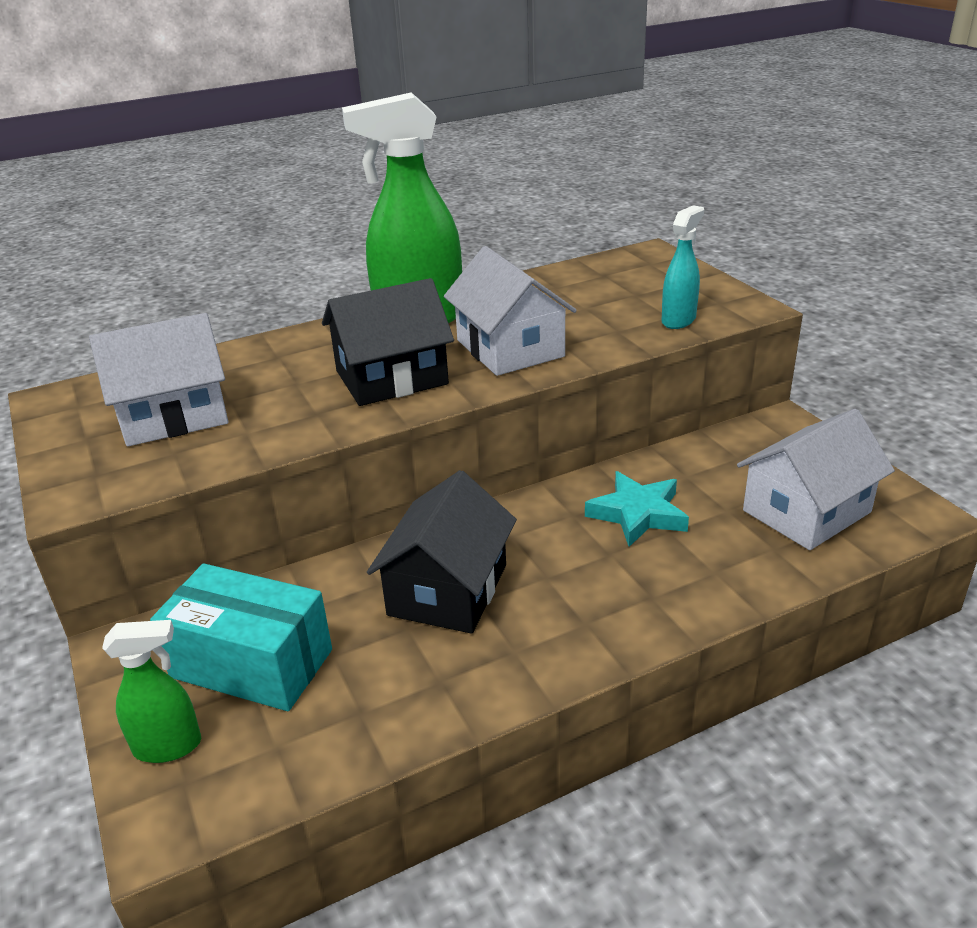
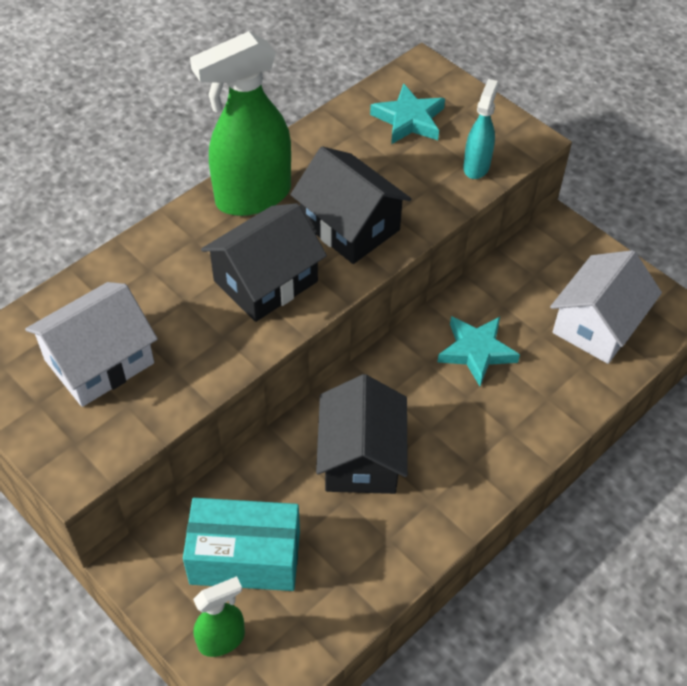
camera: 20 degrees left, 20 degrees up
white house [444,246,577,376] -> black house [290,146,411,264]
none -> turquoise star [370,83,445,144]

